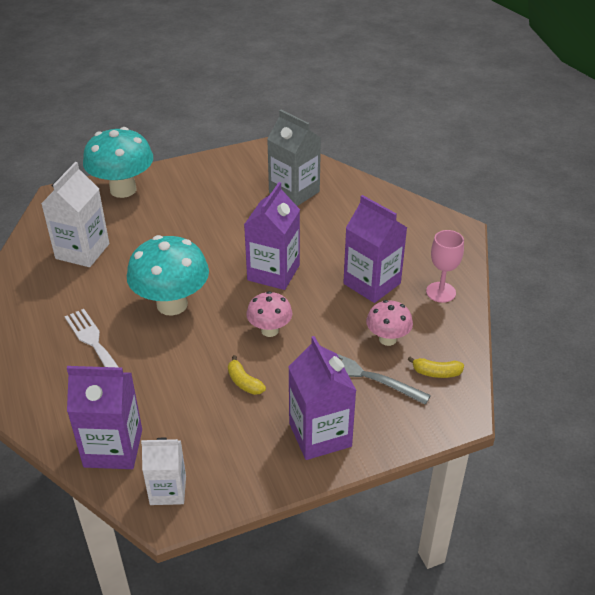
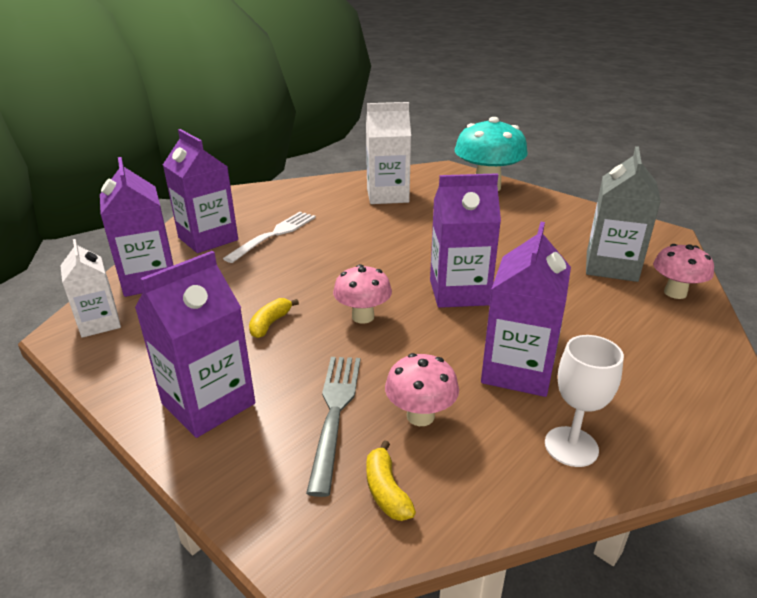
camera: 65 degrees right, 10 degrees down
turquoise mushroom [127,235,209,316] -> none
pink goblet [426,230,464,303] -> white goblet [545,335,624,467]
none -> purple carton [163,129,238,253]
none -> pink mushroom [653,244,714,299]

